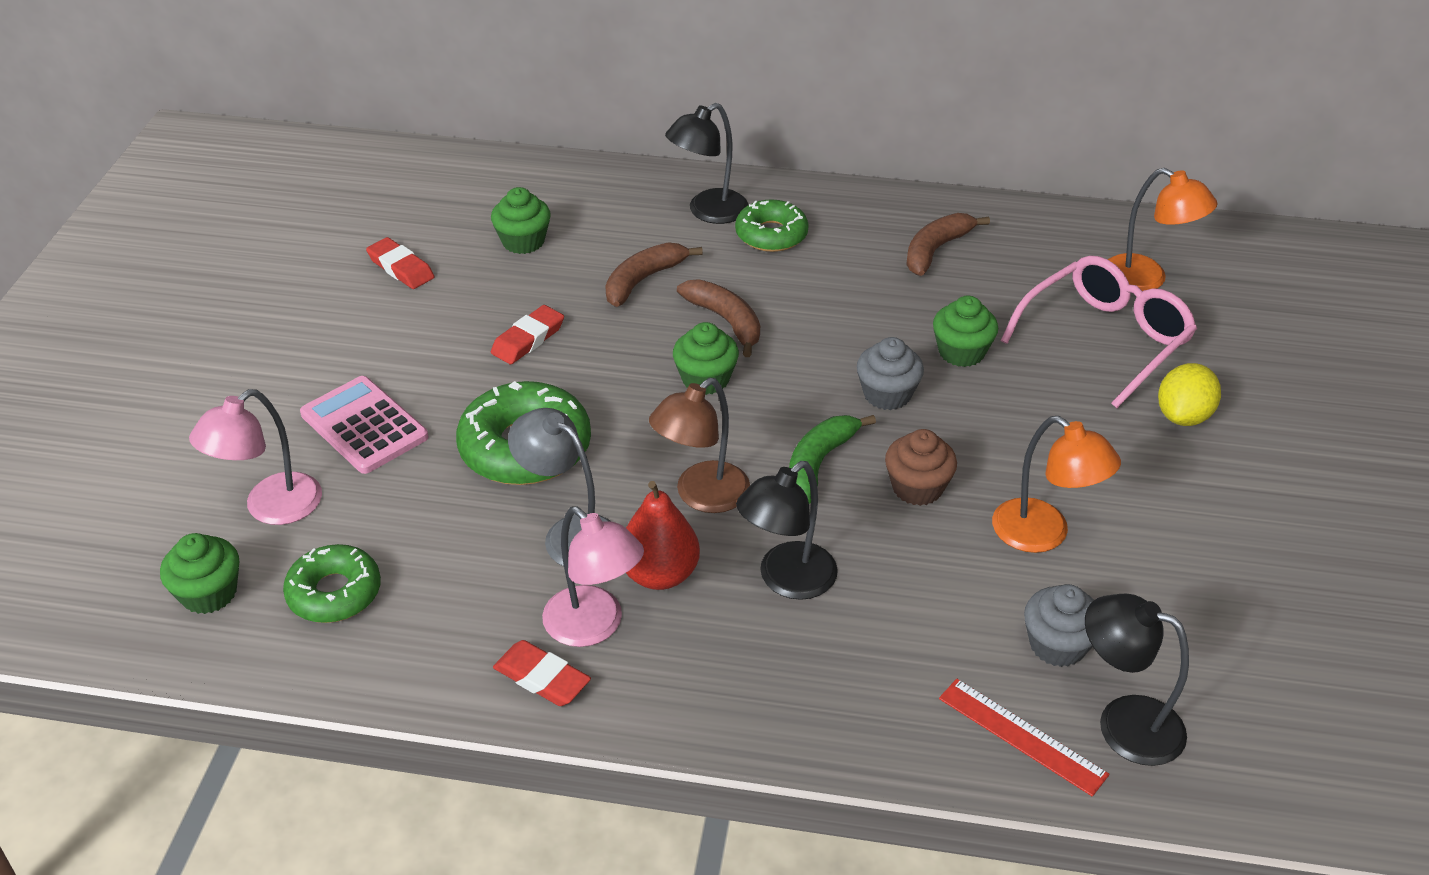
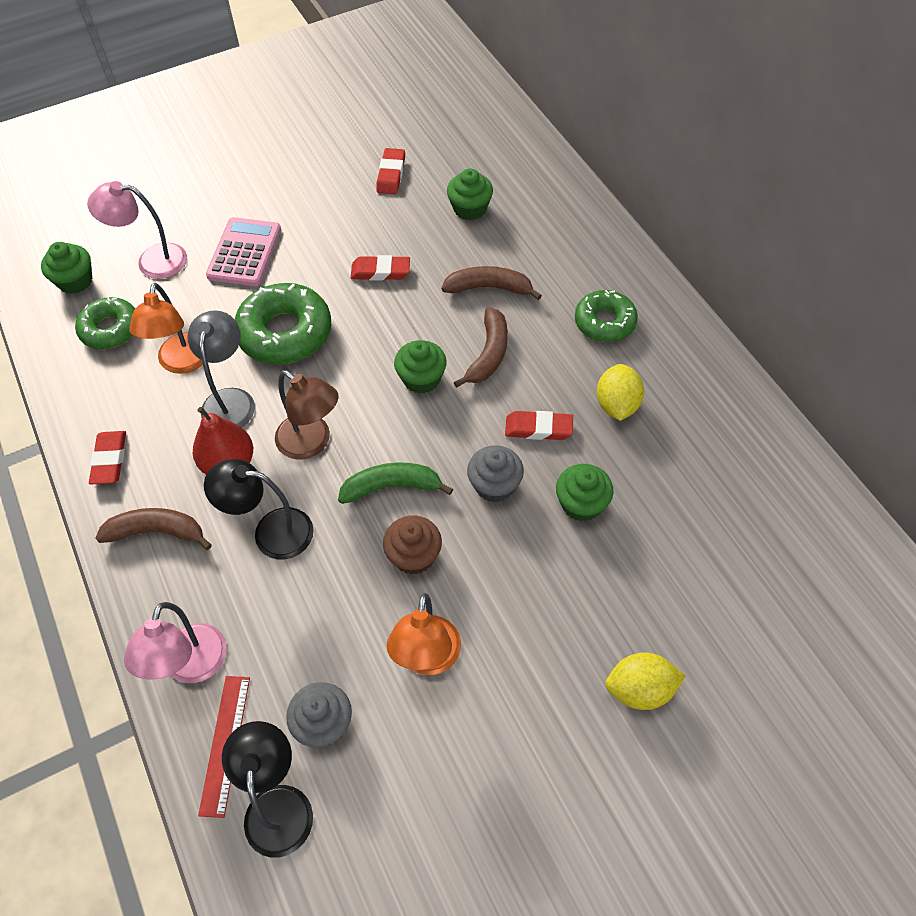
camera: 55 degrees right, 15 degrees up
pink lamp [542,506,644,647] -> pink lamp moved to [124,602,227,683]
brown lamp [649,378,750,513] -> brown lamp turned 150 degrees counterclockwise [275,370,339,459]
black lamp [665,103,748,224] -> none
brown banana [906,213,990,276] -> brown banana moved to [96,508,212,550]
pink glasses [1000,255,1197,408] -> none
orange lamp [1108,168,1218,291] -> orange lamp moved to [129,283,203,374]
none -> red eraser [505,411,573,440]
none -> yellow lemon [597,364,644,421]

